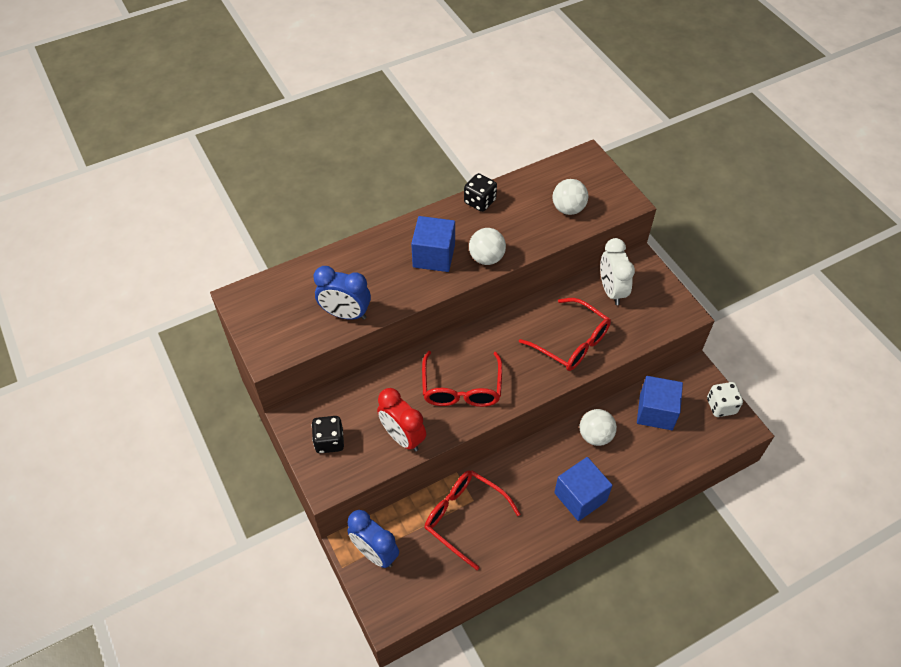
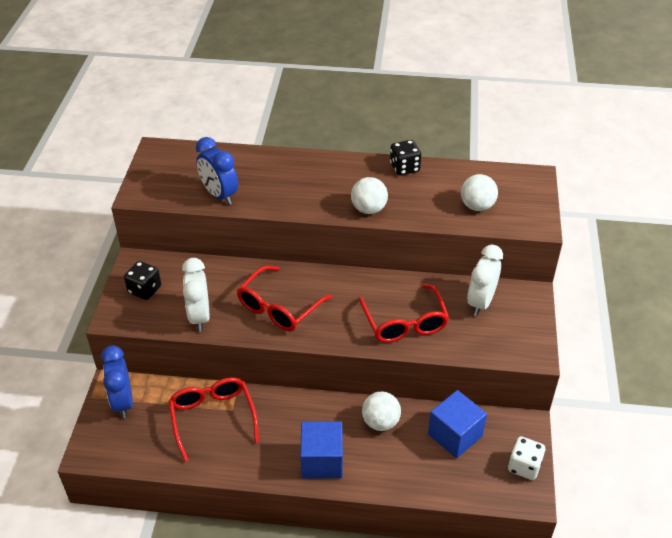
camera: 35 degrees right, 10 degrees down
red clock [377,388,426,452] -> white clock [182,258,210,332]
blue cube [411,216,455,272] -> none

